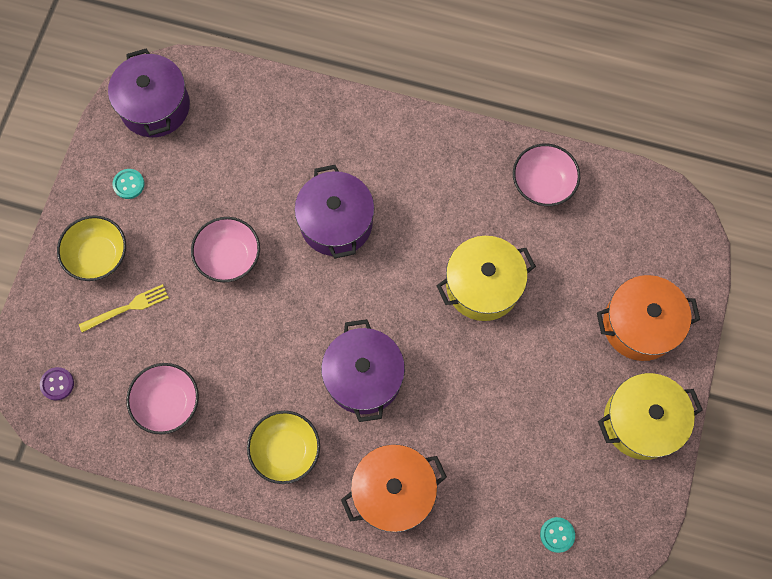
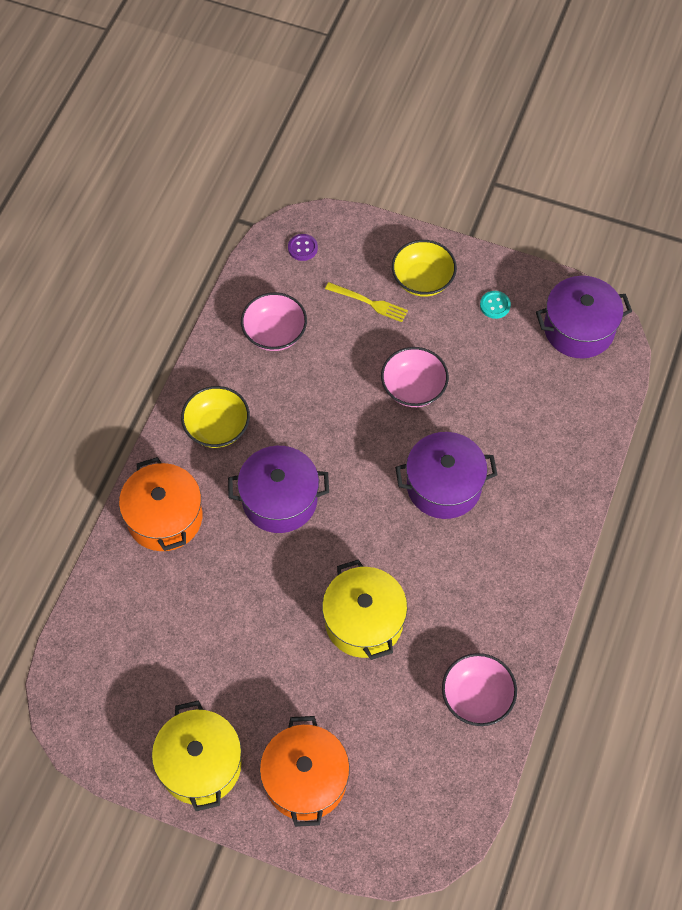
camera: 95 degrees right, 10 degrees down
yellow fork [79,284,169,333] -> yellow fork turned 45 degrees counterclockwise [325,282,408,322]
turquoise button [540,517,575,553] -> none

